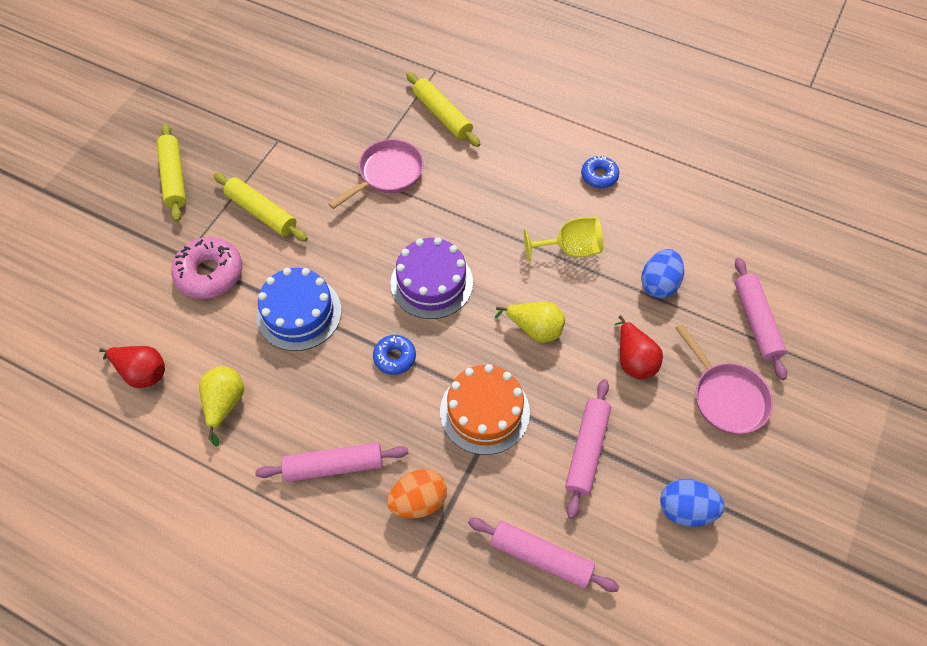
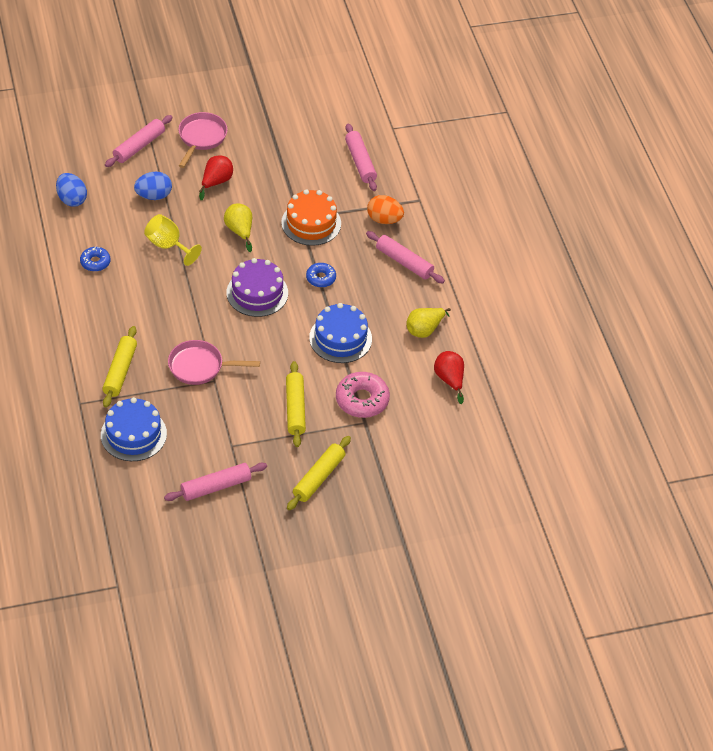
camera: 135 degrees left, 10 degrees down
pink rolling pin [565,379,611,519] -> pink rolling pin moved to [164,463,267,501]
blue egg [660,479,725,527] -> blue egg moved to [56,173,87,207]
none -> blue cake [101,397,167,461]

